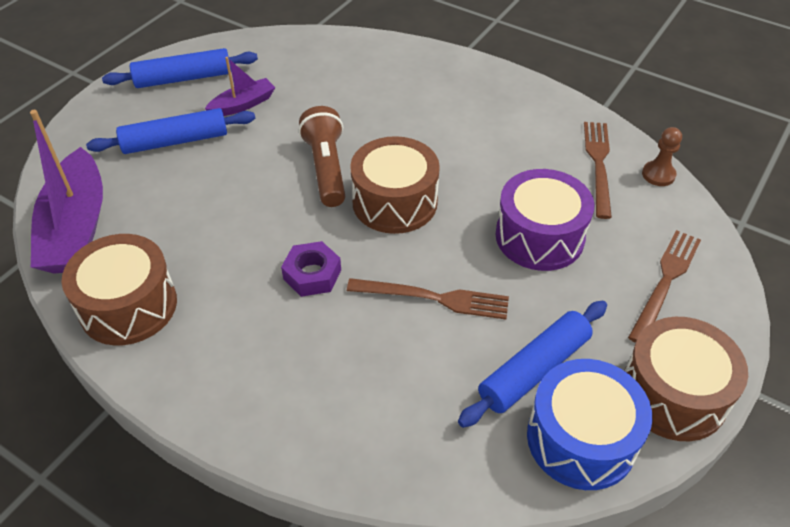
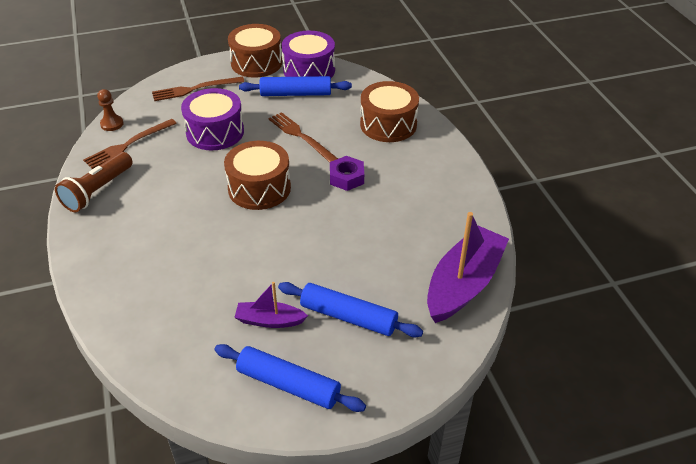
camera: 140 degrees left, 5 degrees down
brown drum [61,234,177,345] -> brown drum moved to [360,81,419,142]
brown flashlight [298,106,345,207] -> brown flashlight moved to [55,152,133,212]
blue drum [527,359,652,490] -> purple drum [282,31,335,78]

